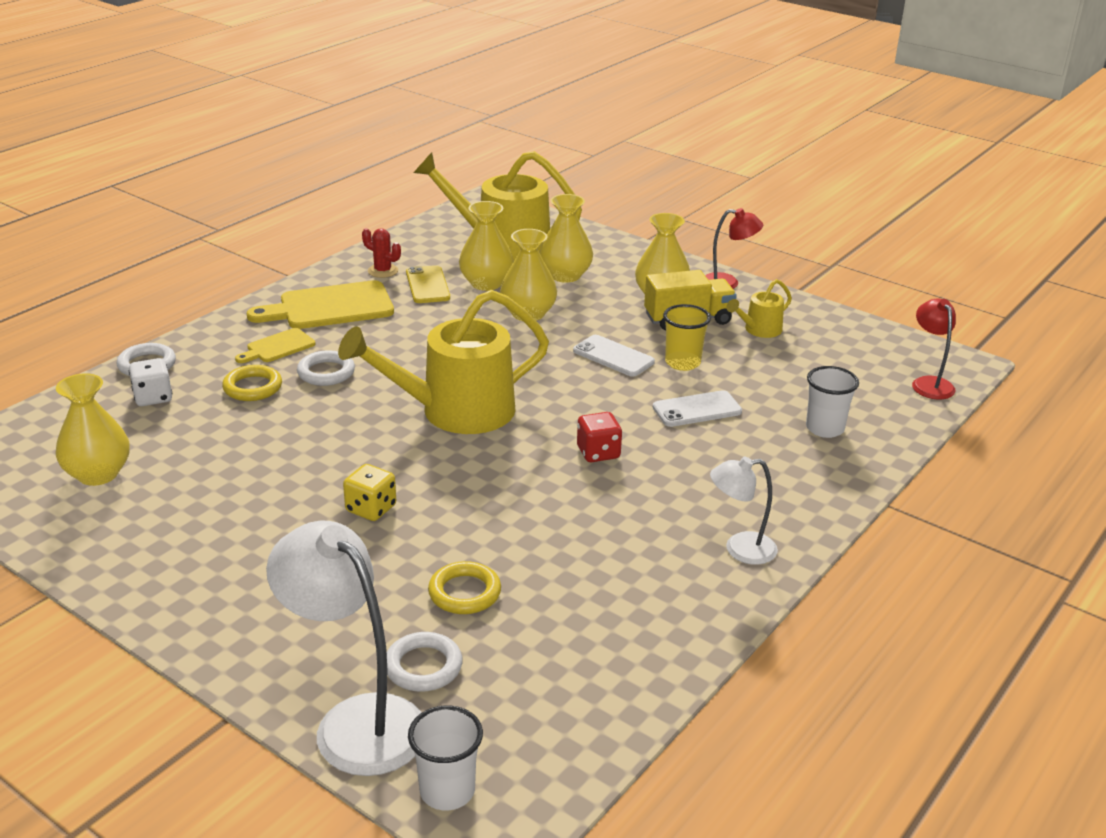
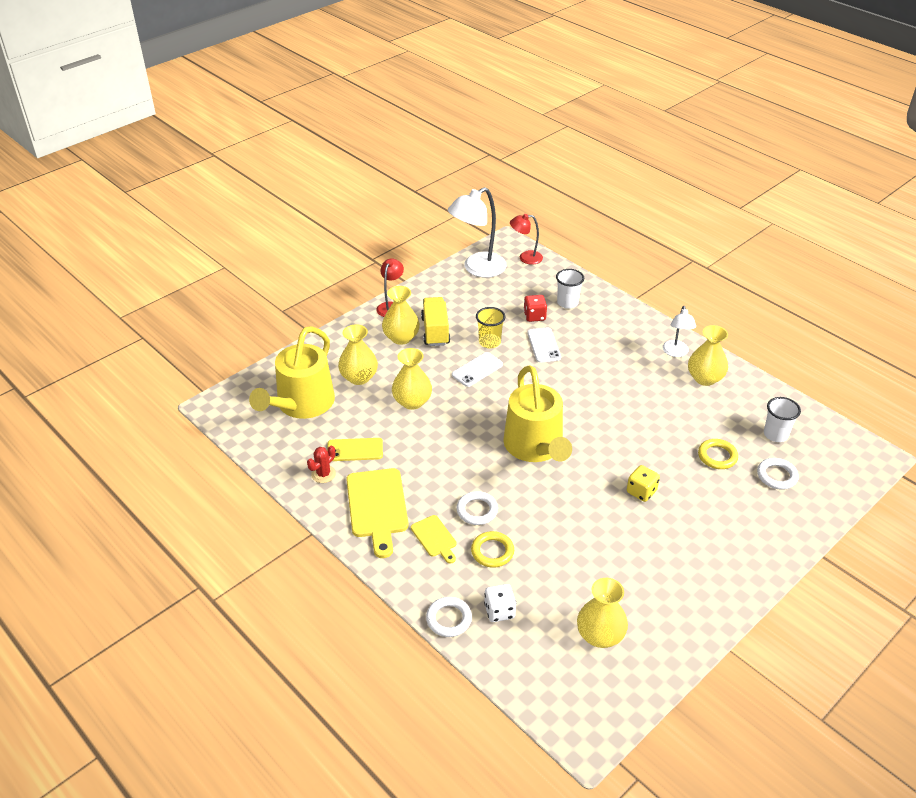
camera: 80 degrees left, 10 degrees up
white lamp [266,521,422,776] -> white lamp moved to [448,187,506,278]
white cup [408,705,483,810] -> white cup moved to [764,397,801,442]
yellow vase [459,201,514,291] -> yellow vase moved to [688,325,728,386]
red dice [577,412,622,462] -> red dice moved to [524,295,547,322]
yellow watering can [727,279,792,338] -> none

